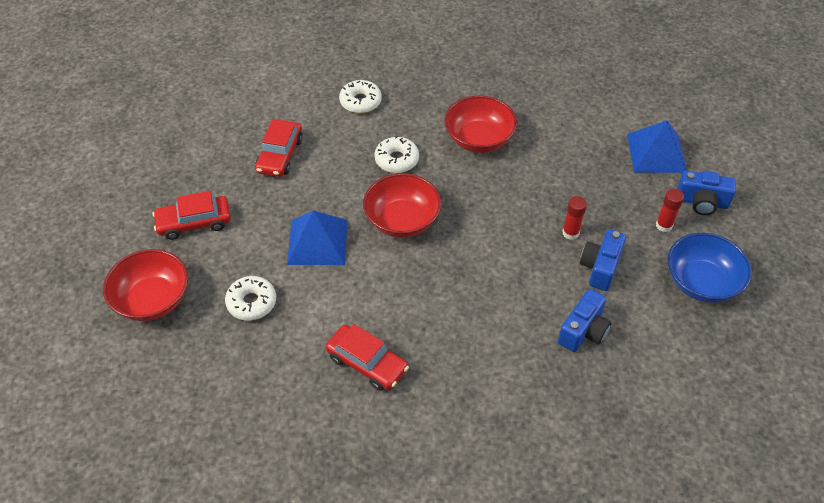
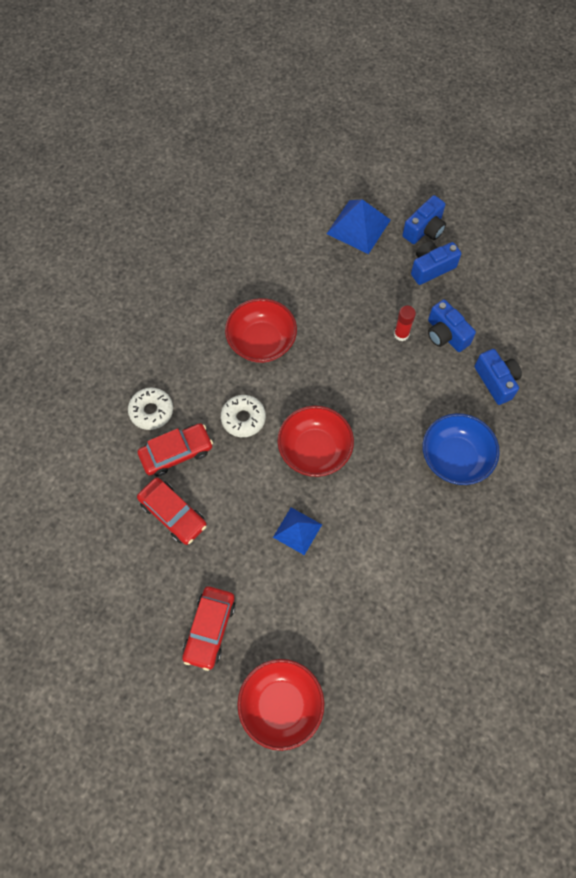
camera: 60 degrees left, 15 degrees up
white donut [225,276,276,321] -> none
blue pyramid [287,210,347,265] -> blue pyramid [273,507,322,555], size x0.65
red car [325,324,409,391] -> red car moved to [138,423,213,477]
red glue stick [656,189,684,232] -> blue camera [411,241,461,285]
blue bowl [667,233,752,303] -> blue bowl moved to [422,413,500,485]

